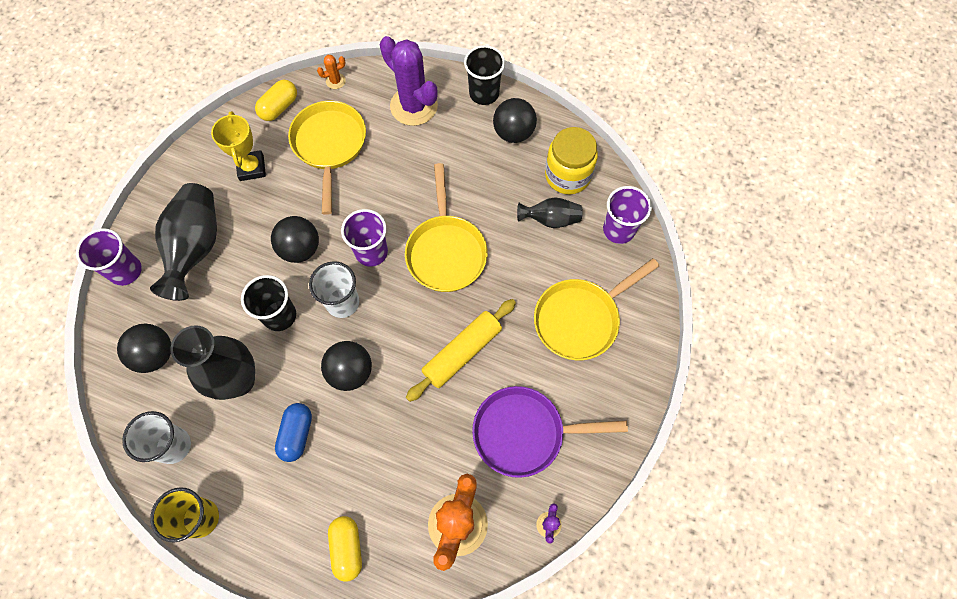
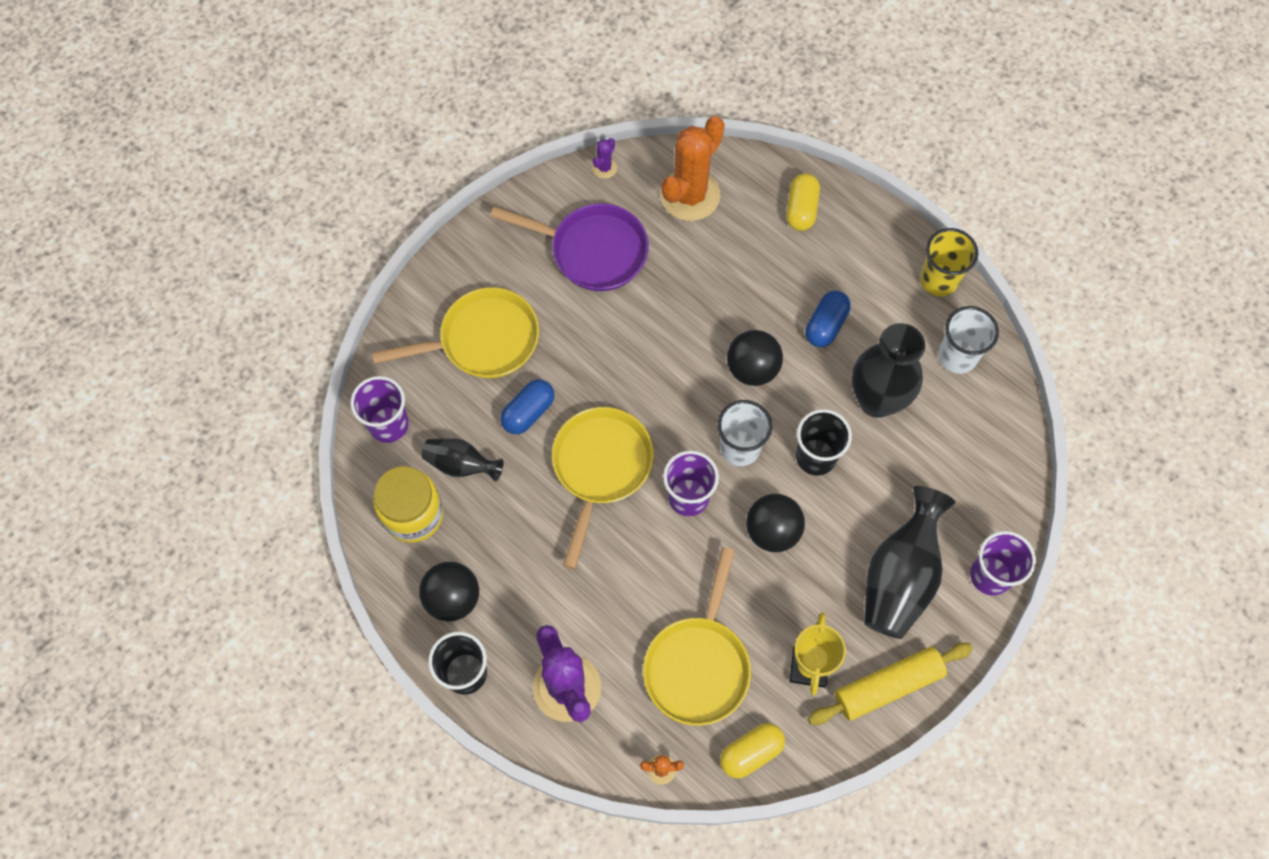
camera: 160 degrees left, 0 degrees up
black ball [117,324,171,373] -> none
yellow rolling pin [406,299,516,402] -> yellow rolling pin moved to [808,643,973,725]
none -> blue capsule [500,379,554,434]

